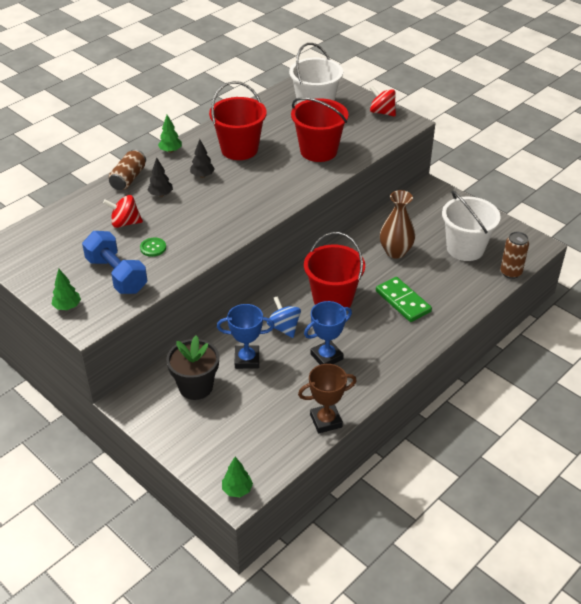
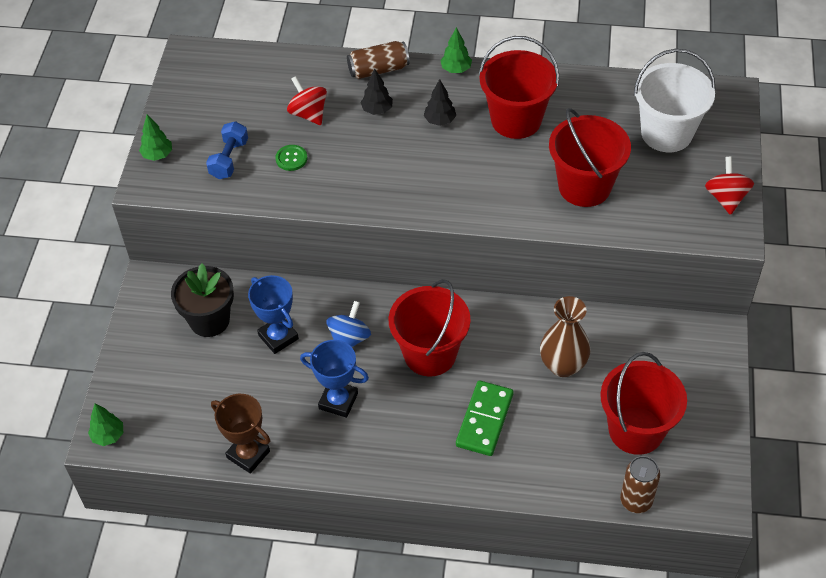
camera: 55 degrees right, 10 degrees up
blue dumbbell [82,231,147,294] -> blue dumbbell [206,121,248,179], size x0.65
white bucket [442,191,501,261] -> red bucket [600,352,687,455]

